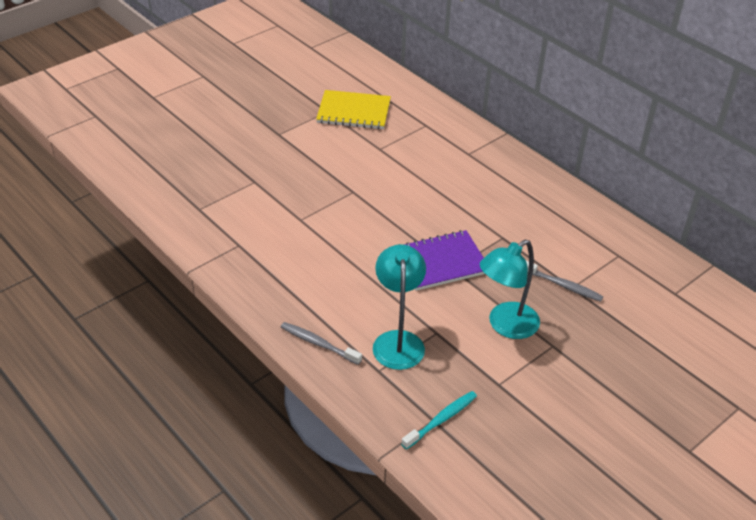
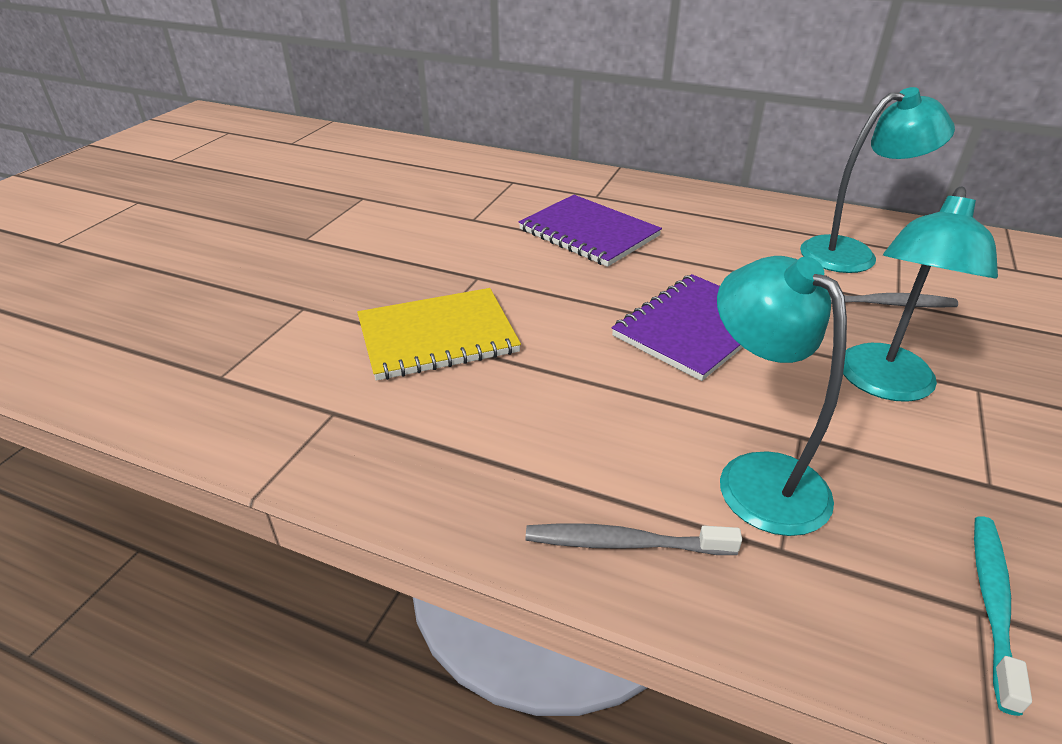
camera: 25 degrees left, 5 degrees down
yellow notebook [316,90,391,129] -> yellow notebook moved to [357,288,521,381]
none -> purple notebook [519,195,662,267]
none -> turquoise lamp [800,87,955,273]

